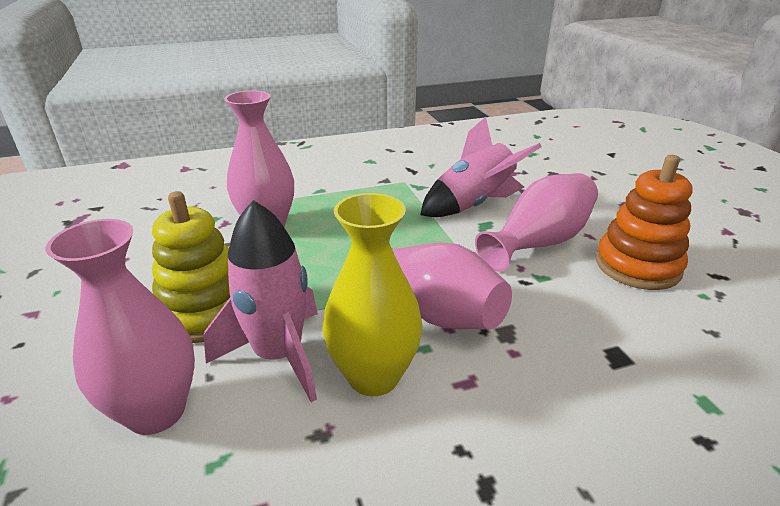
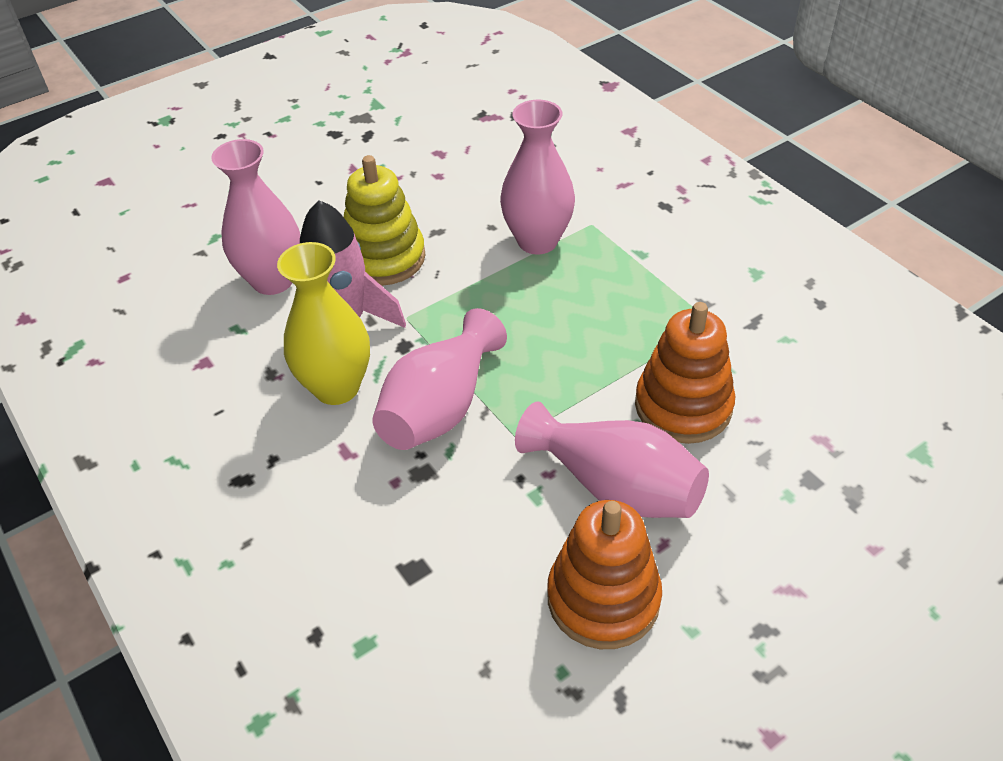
camera: 75 degrees right, 15 degrees up
pink rocket [420,117,542,217] -> orange stacking toy [635,302,735,444]

